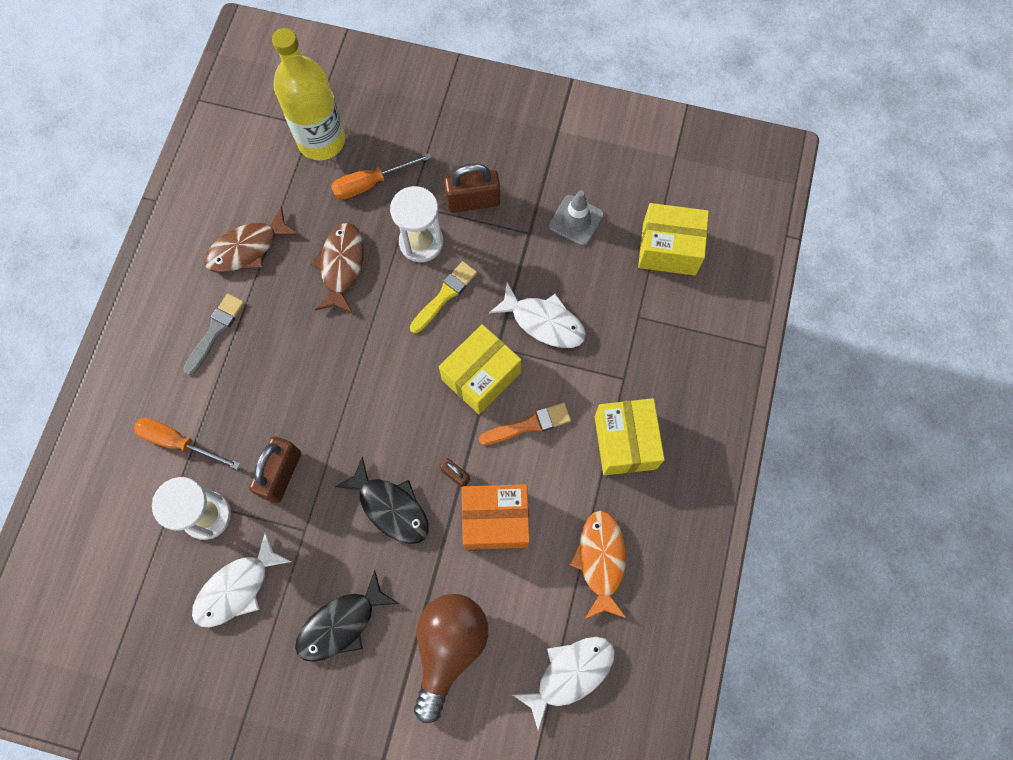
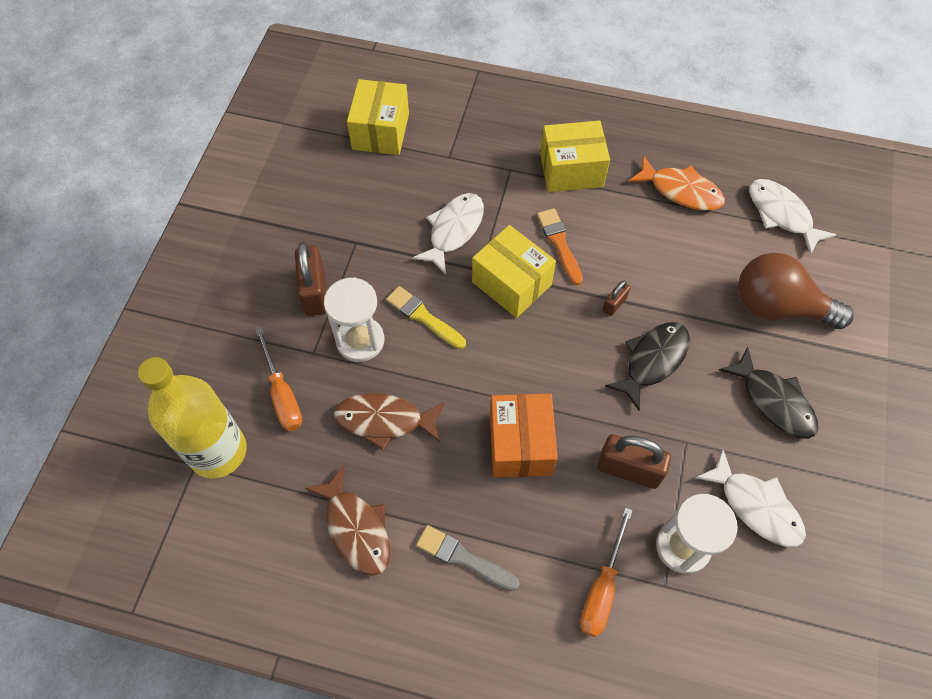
camera: 90 degrees left, 10 degrees down
orange box [462,484,530,550] -> orange box moved to [490,394,558,477]
grey traffic cone [549,190,604,246] -> none
orange fish [569,510,627,619] -> orange fish turned 150 degrees counterclockwise [628,156,725,211]

